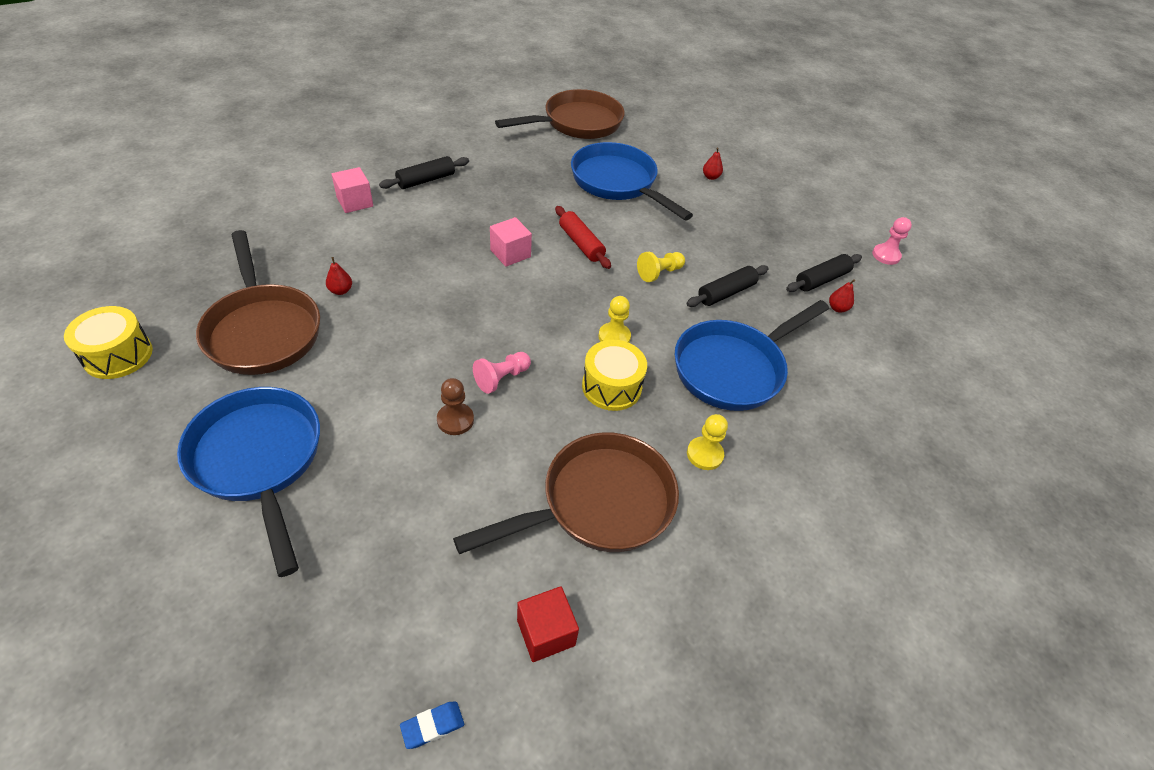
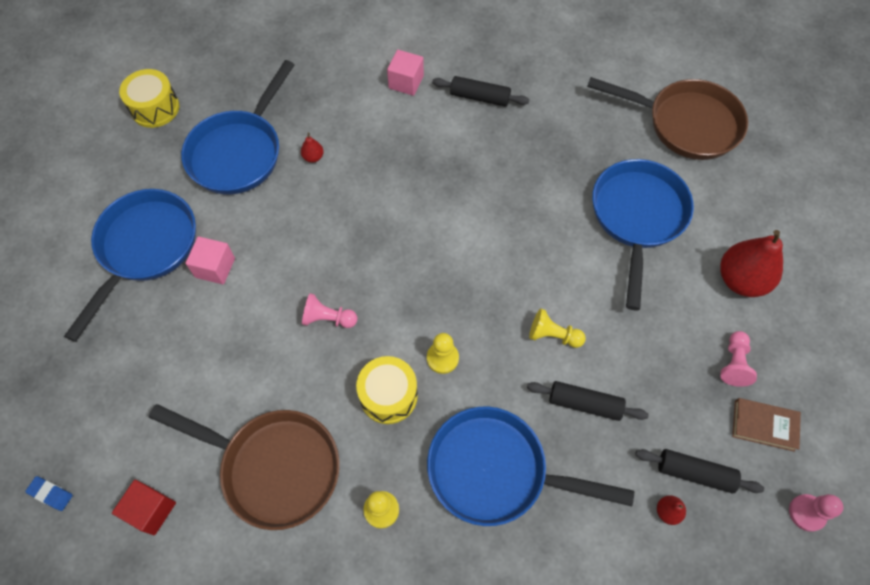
camera: 55 degrees right, 15 degrees up
brown pan [196,230,320,375] -> blue pan [181,60,295,194]
brown pawn [437,378,474,435] -> none
pink cube [490,217,532,267] -> pink cube moved to [186,236,235,285]
red rolling pin [555,206,611,269] -> none
red pear [703,148,723,180] -> red pear [720,230,783,297], size x2.34
none -> pink pawn [720,331,757,387]
none -> brown book [732,398,801,452]

